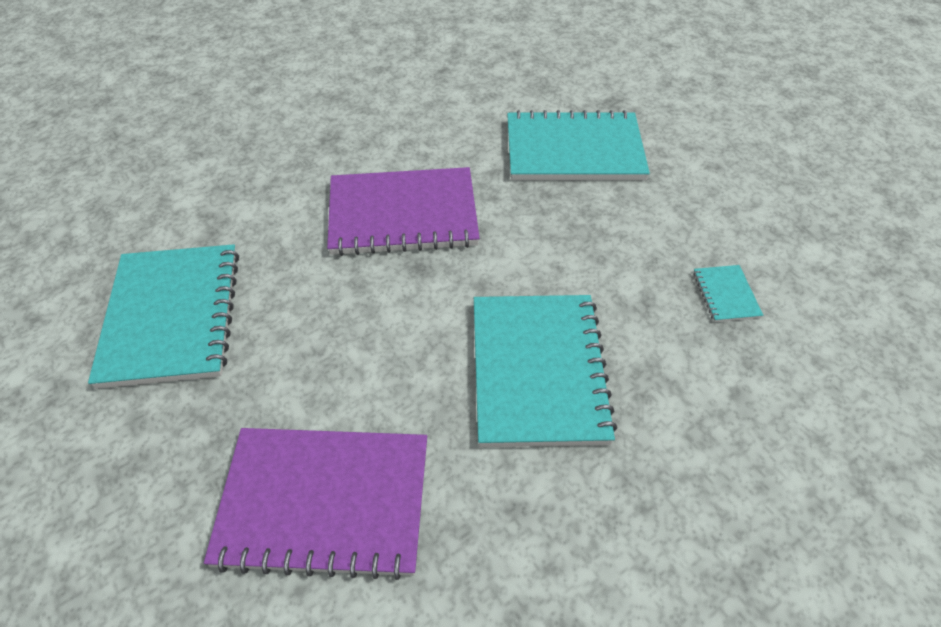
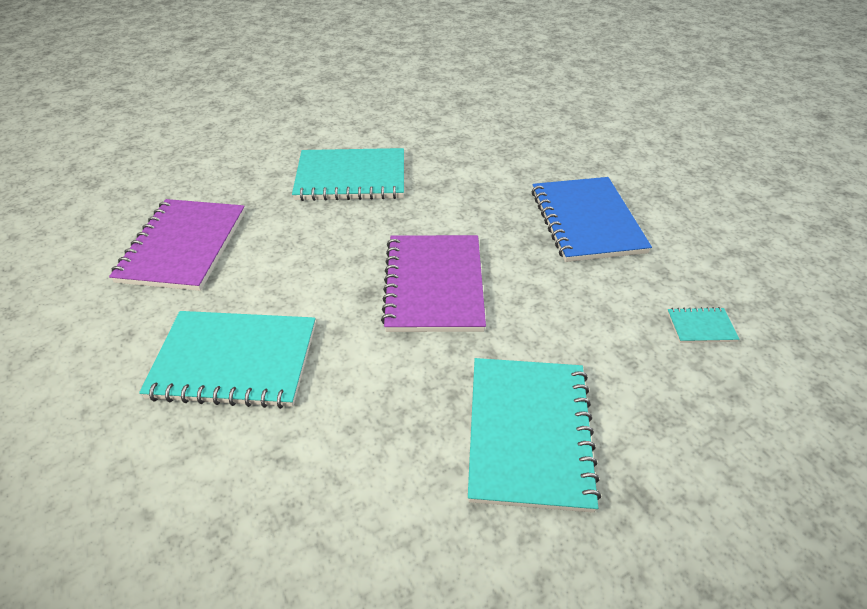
camera: 95 degrees right, 5 degrees down
turquoise notebook [693,265,763,322] -> turquoise notebook moved to [667,307,739,343]
none -> blue notebook [532,177,652,262]

